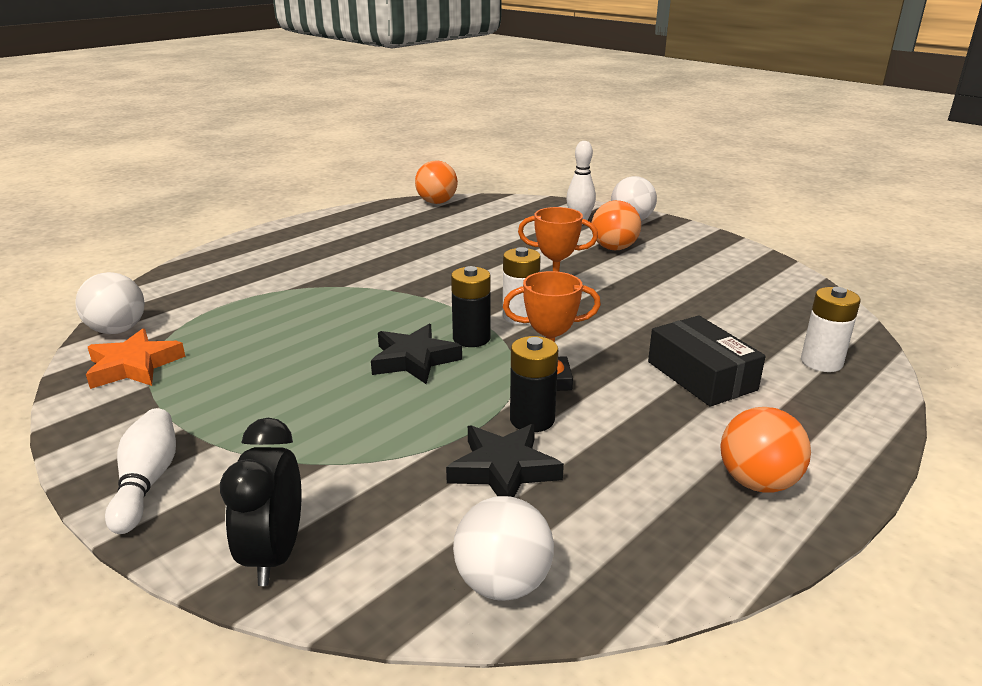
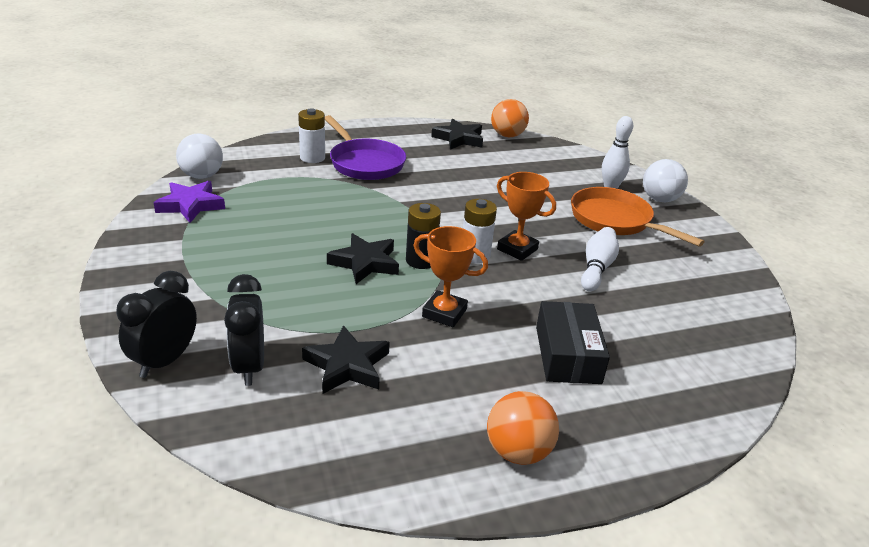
camera: 25 degrees right, 5 degrees up
orange star [86,329,186,389] -> purple star [153,181,225,223]
white bowling pin [105,408,176,534] -> white bowling pin moved to [581,227,619,291]
white ball [453,496,554,601] -> none
black battery [510,336,558,432] -> none
orange ball [592,200,641,250] -> orange pan [571,187,705,247]
white battery [801,287,861,372] -> white battery moved to [298,108,325,163]
none -> black clock [224,274,264,386]
none -> purple pan [325,115,406,180]
none -> black star [431,119,483,150]

